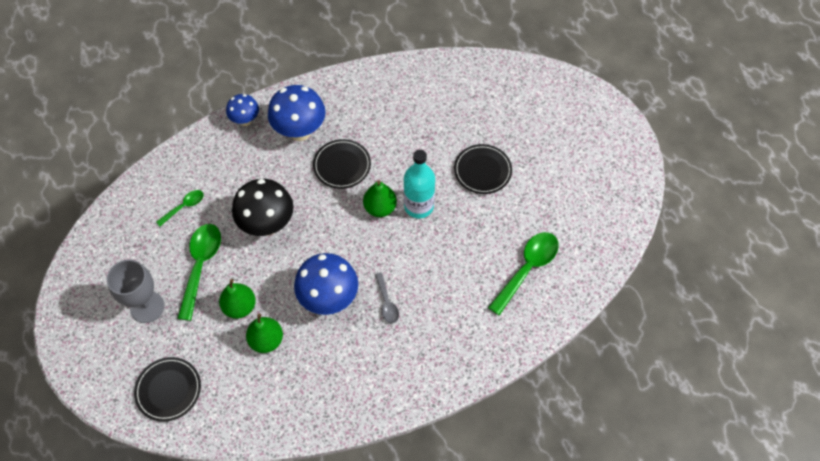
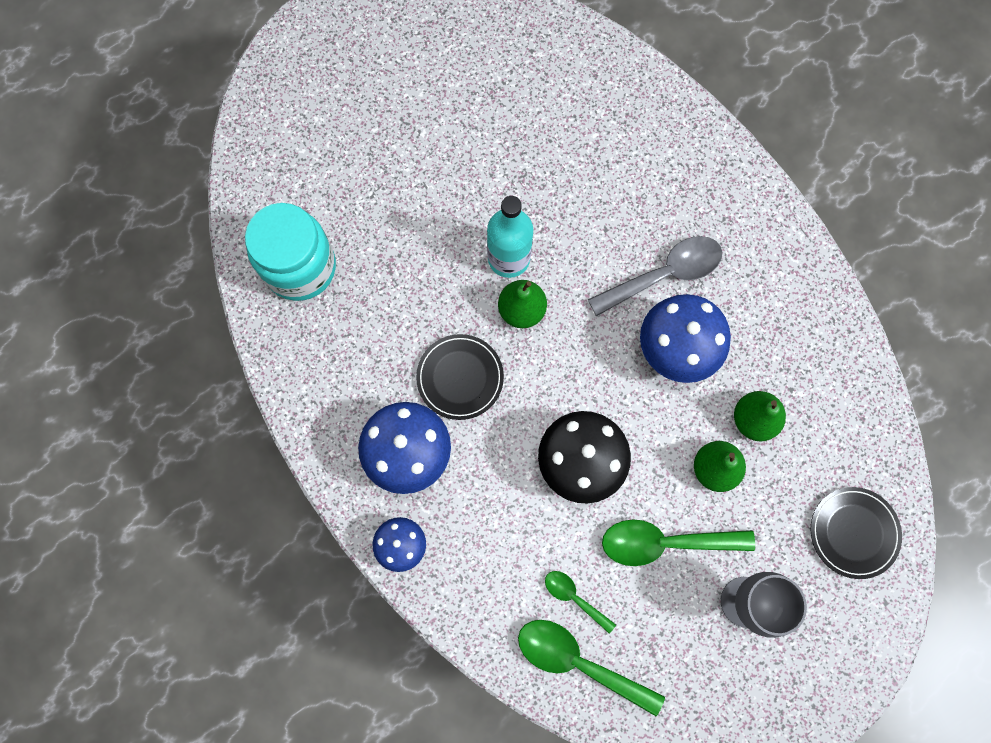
camera: 100 degrees left, 15 degrees up
grey spoon [375,273,399,323] -> grey spoon [588,236,722,316], size x1.84
black plate [454,144,512,194] -> none
green spoon [488,232,559,316] -> green spoon moved to [518,620,665,716]
none -> turquoise jar [245,203,336,301]

